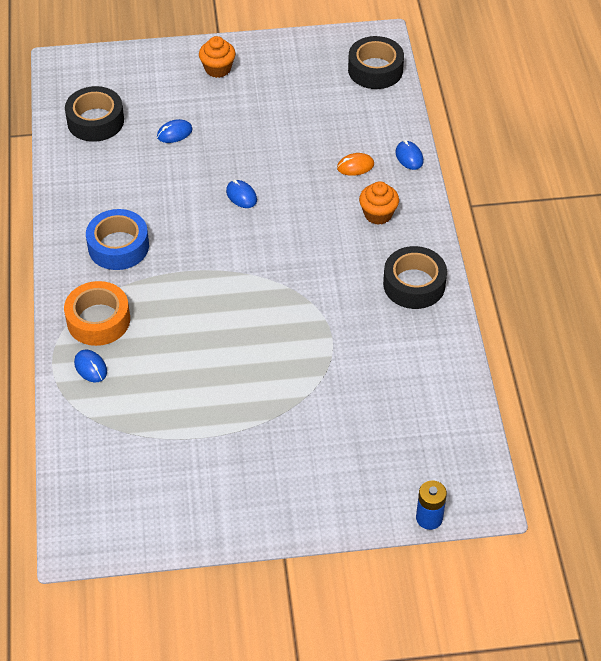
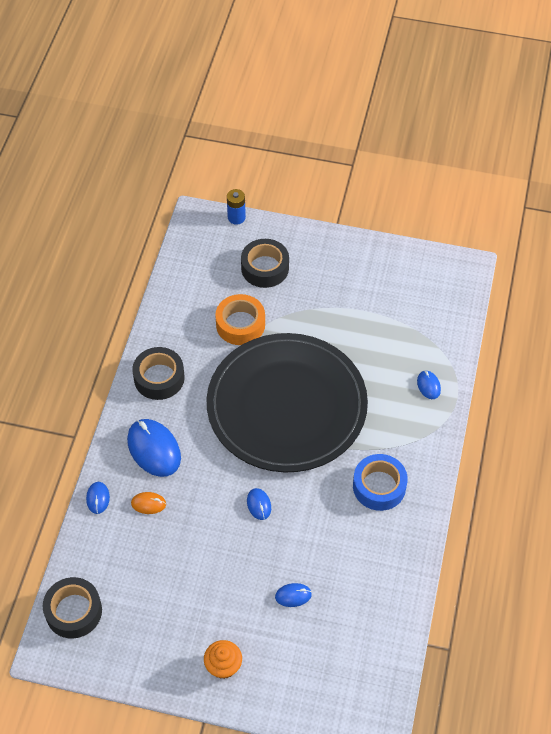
camera: 160 degrees left, 5 degrees up
orange tape [64,281,130,346] -> orange tape moved to [215,294,265,345]
black tape [65,86,124,142] -> black tape moved to [241,239,289,288]
orange cupcake [359,181,399,225] -> blue mouse [127,419,181,477]
none -> black plate [207,333,368,473]

